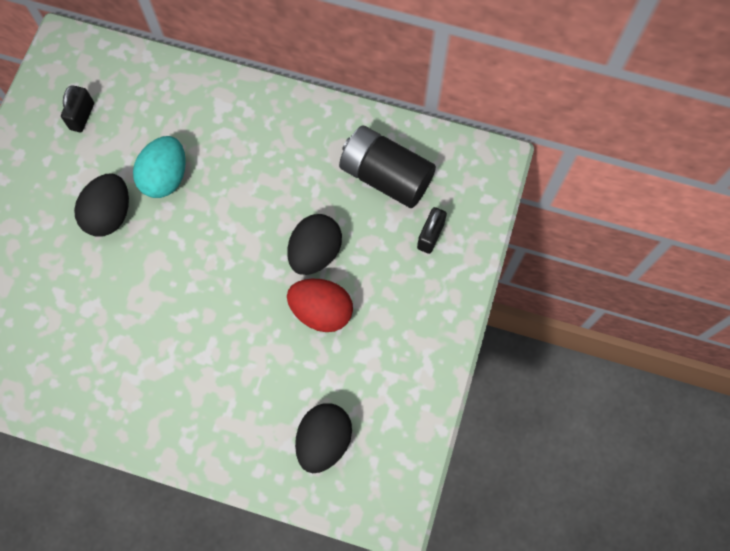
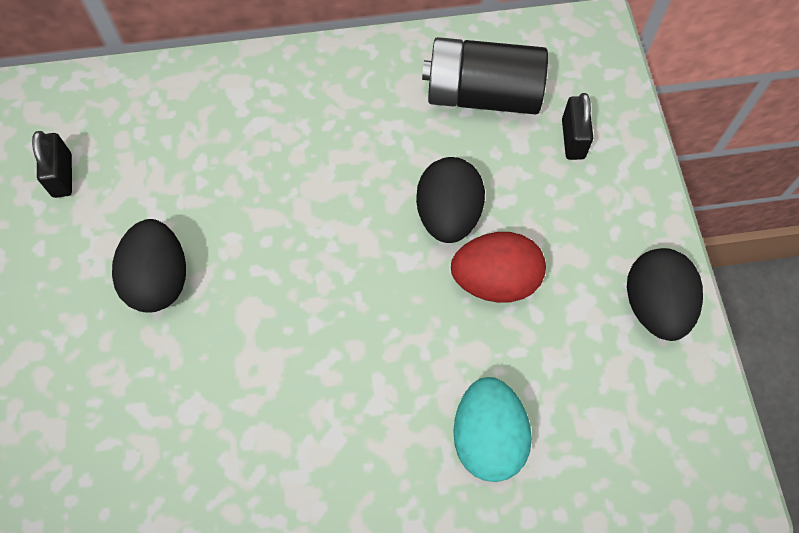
camera: 25 degrees left, 5 degrees down
turquoise egg [133,136,186,198] -> turquoise egg moved to [453,377,532,482]
black egg [295,404,352,473] -> black egg moved to [627,248,703,341]

